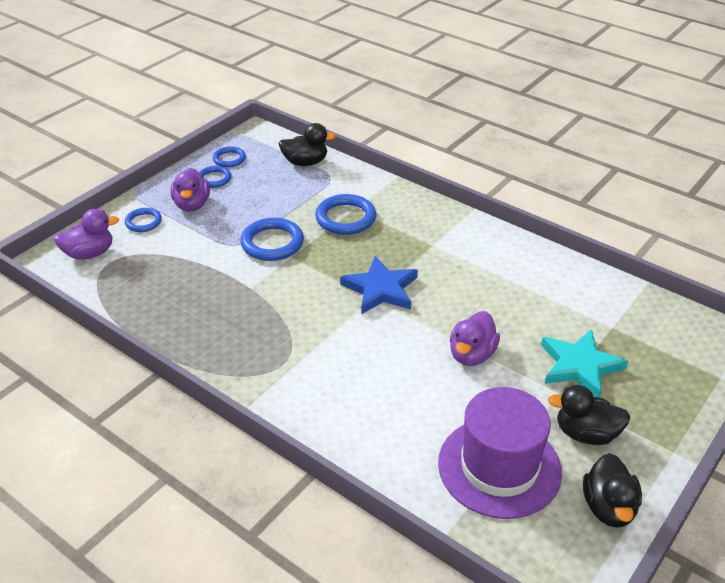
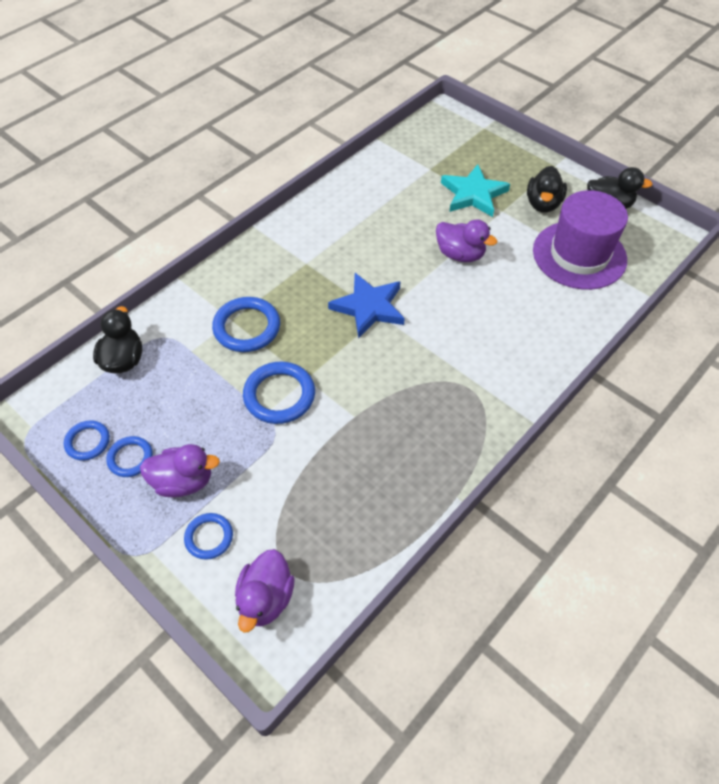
camera: 85 degrees left, 15 degrees up
purple duck [53,209,119,260] -> purple duck turned 150 degrees counterclockwise [235,549,295,632]

